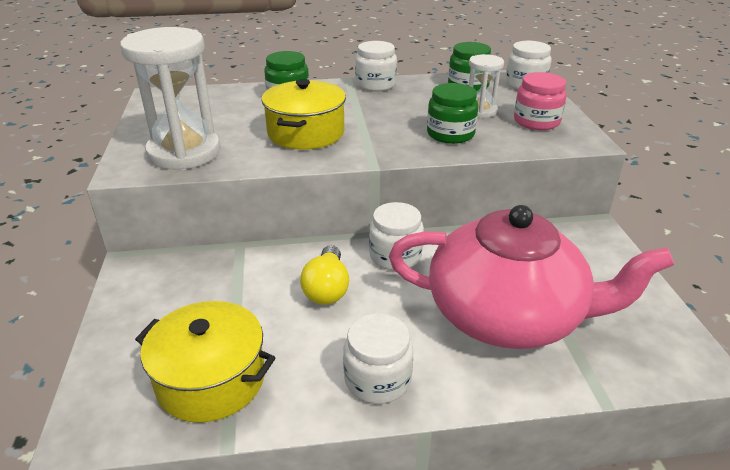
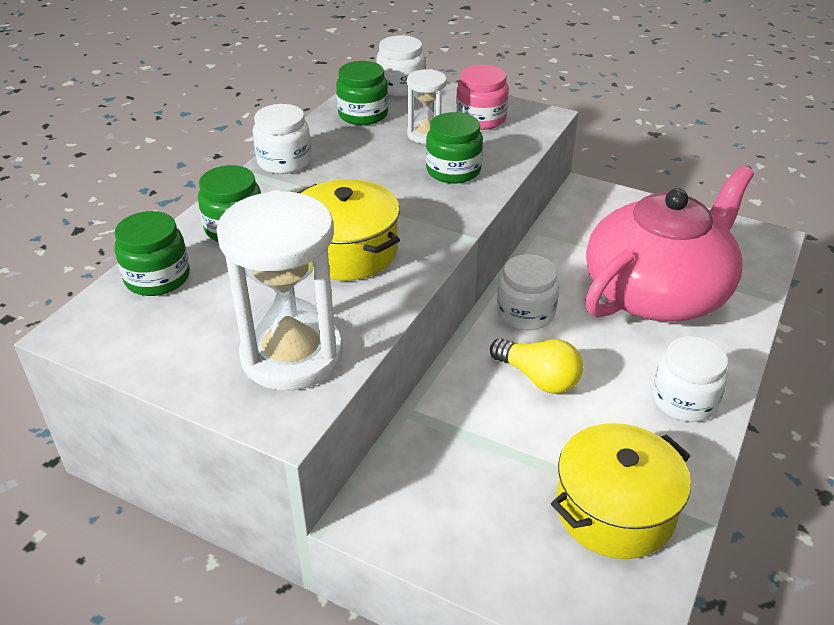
camera: 55 degrees left, 5 degrees up
none -> green jar [114,211,190,296]

